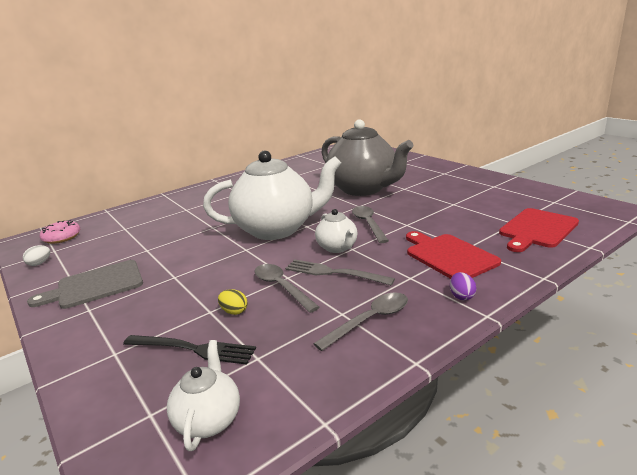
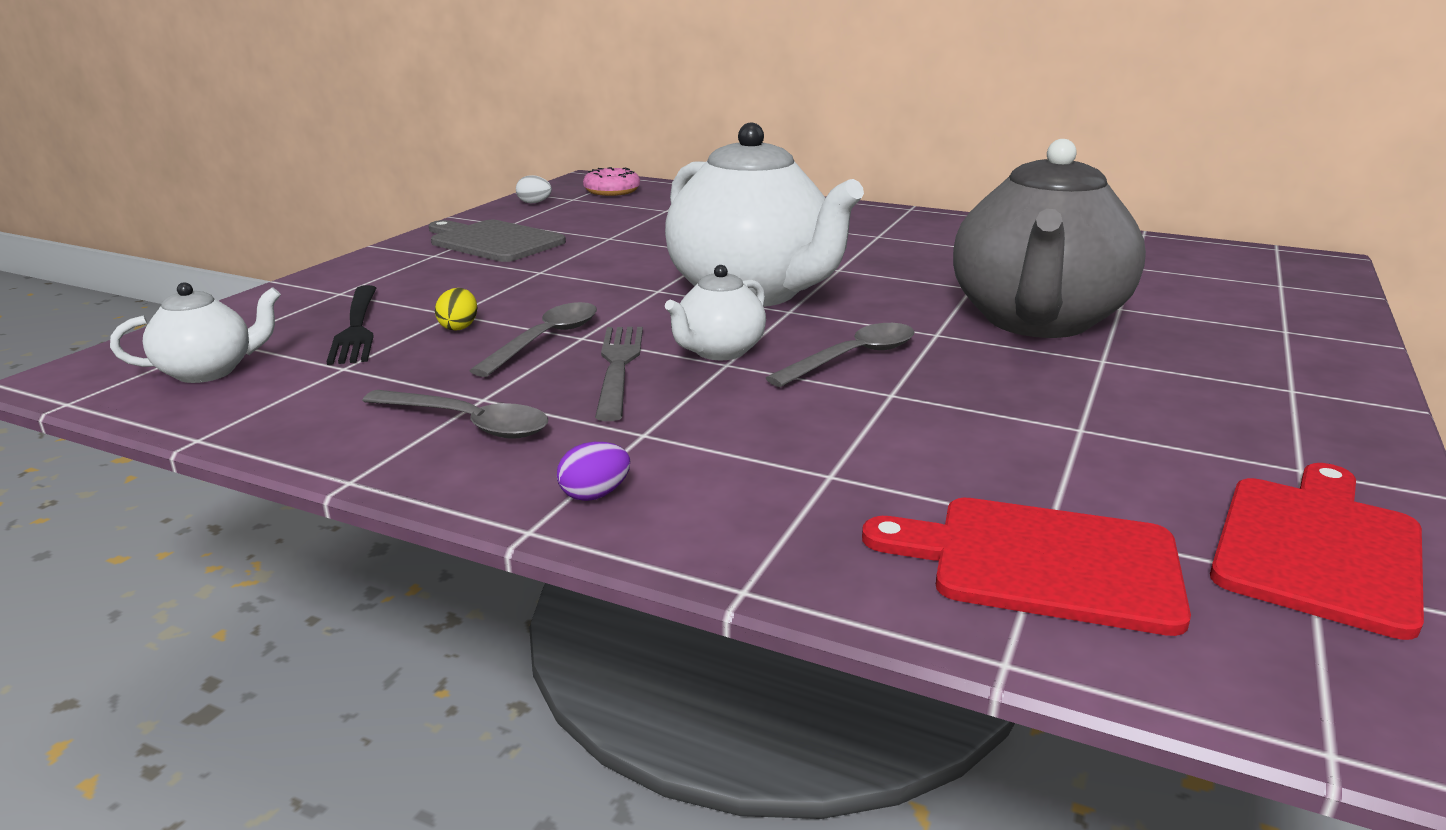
camera: 60 degrees right, 0 degrees up
red cutting board [406,231,501,279] -> red cutting board moved to [1210,463,1424,640]

